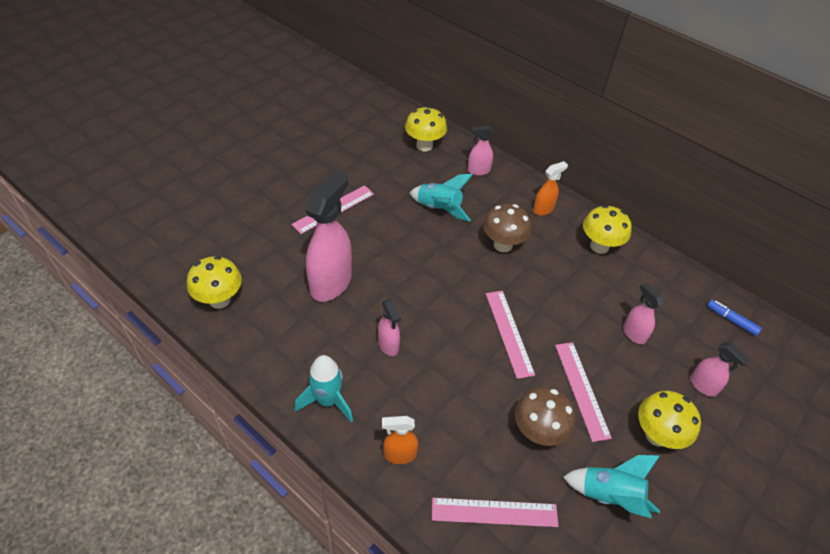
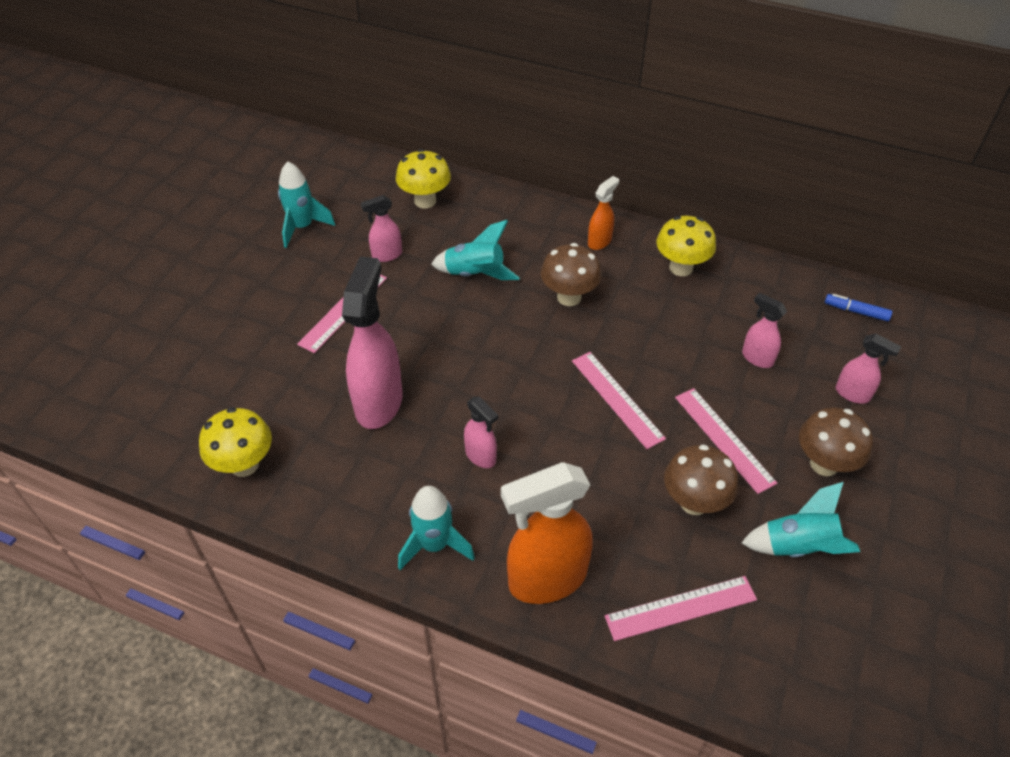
camera: 15 degrees left, 0 degrees up
orange spray bottle [382,416,418,464] -> orange spray bottle [501,462,593,604], size x1.98
pink spray bottle [468,126,494,175] -> pink spray bottle moved to [361,195,402,262]
yellow mushroom [638,391,701,449] -> brown mushroom [799,407,873,476]
none -> turquoise rocket [278,162,335,248]

